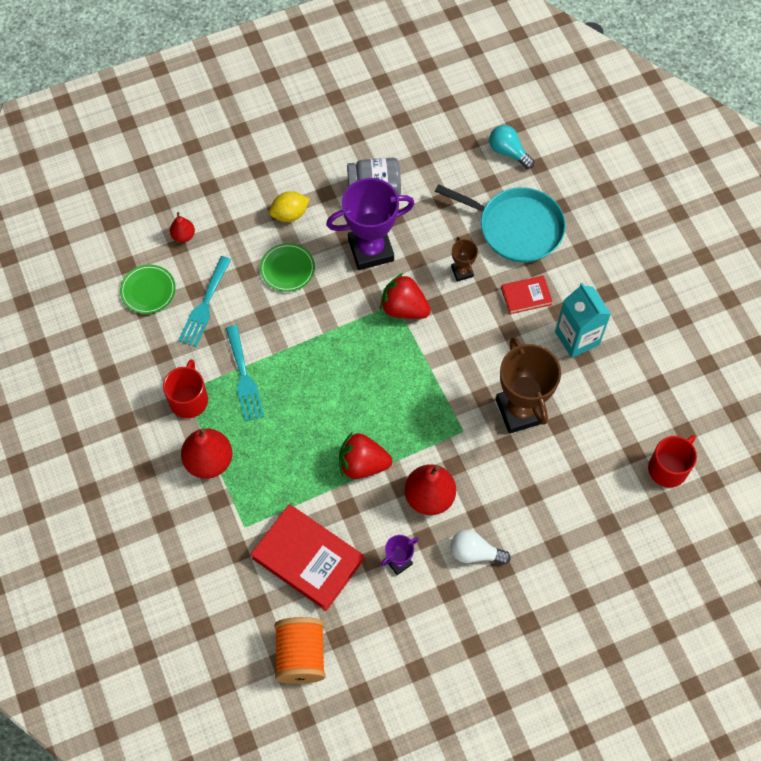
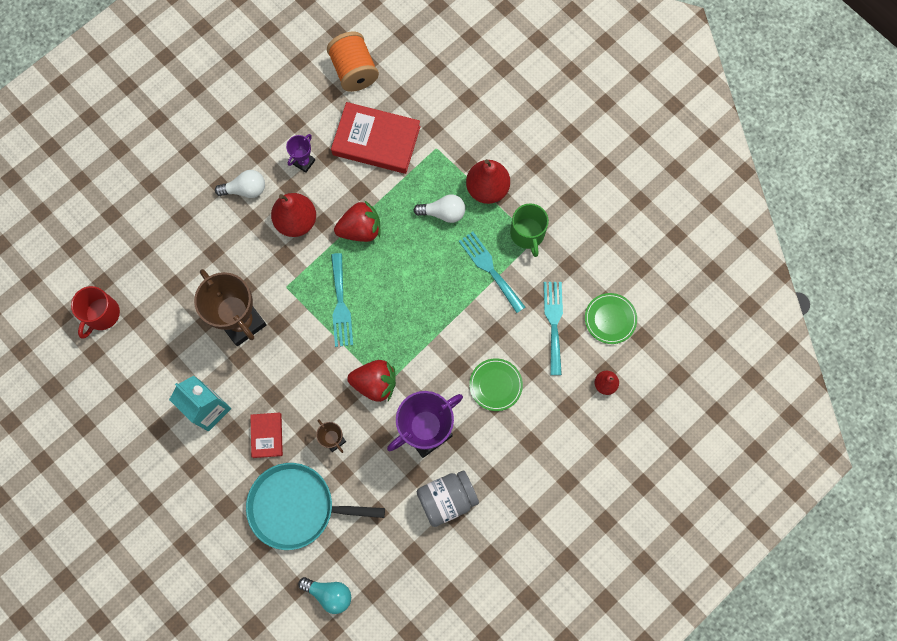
camera: 160 degrees right, 10 degrees up
red mug [163,359,208,418] -> green mug [510,204,549,257]
yellow lemon [269,191,310,222] -> none
red book [501,275,553,314] -> red book turned 60 degrees counterclockwise [250,413,283,458]
none -> turquoise fork [331,253,353,347]
none -> white light bulb [414,194,465,223]

